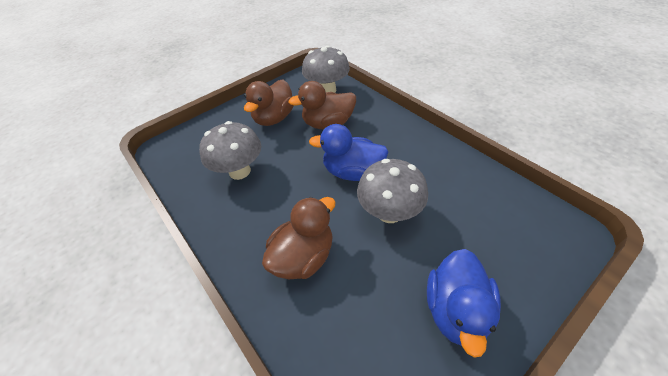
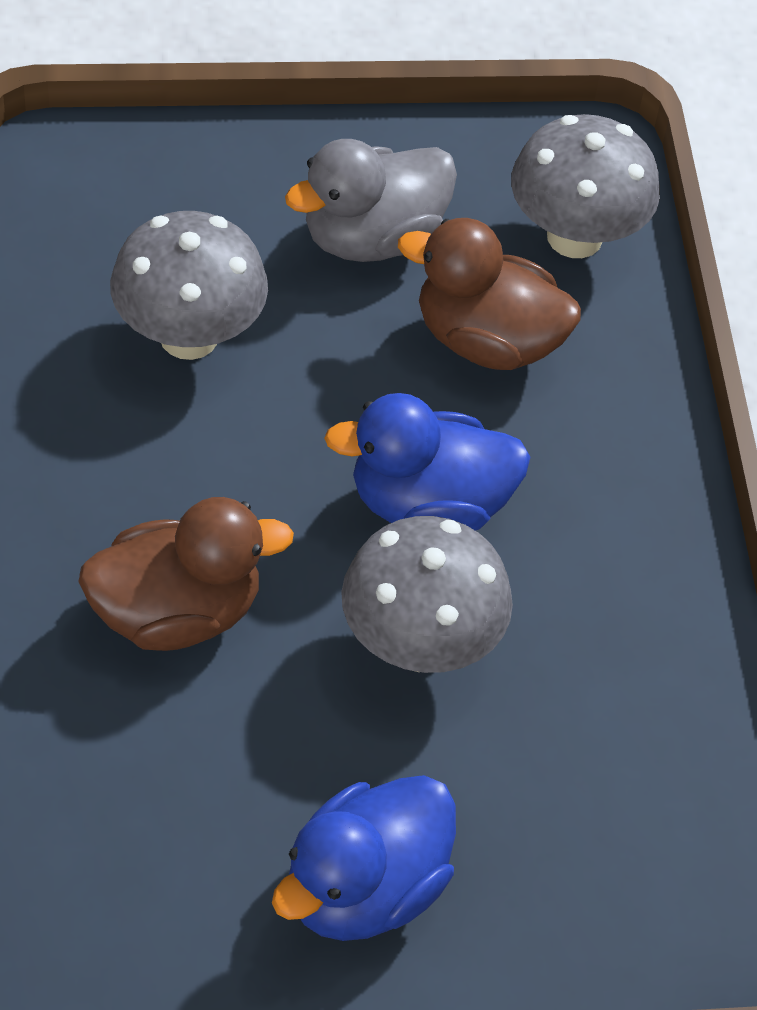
camera: 25 degrees right, 5 degrees up
brown duck [244,79,294,126] -> grey duck [285,139,457,262]
blue duck [309,124,389,181] -> blue duck turned 45 degrees counterclockwise [324,393,530,531]

